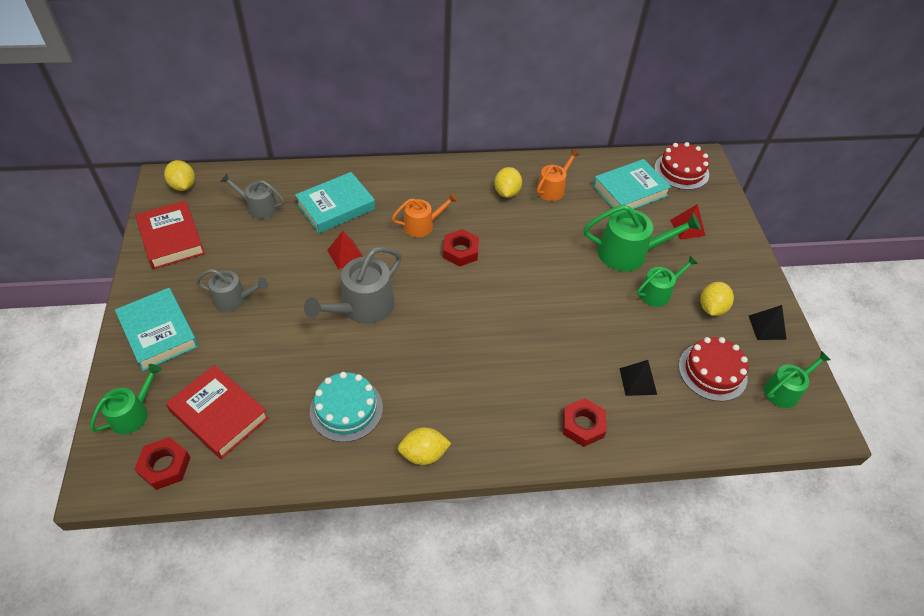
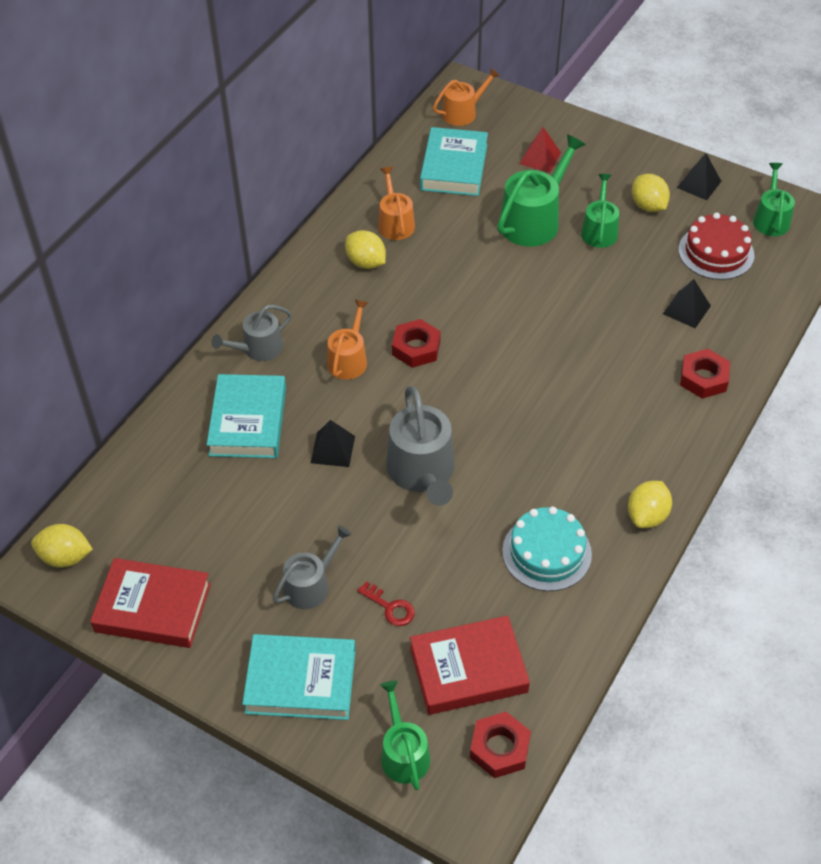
camera: 50 degrees left, 0 degrees up
grey watering can [220,174,285,219] -> grey watering can moved to [211,305,292,361]
red pyramid [327,231,363,270] -> black pyramid [311,420,355,467]
red cake [654,142,709,190] -> orange watering can [433,68,500,126]
none -> red key [357,581,415,626]

